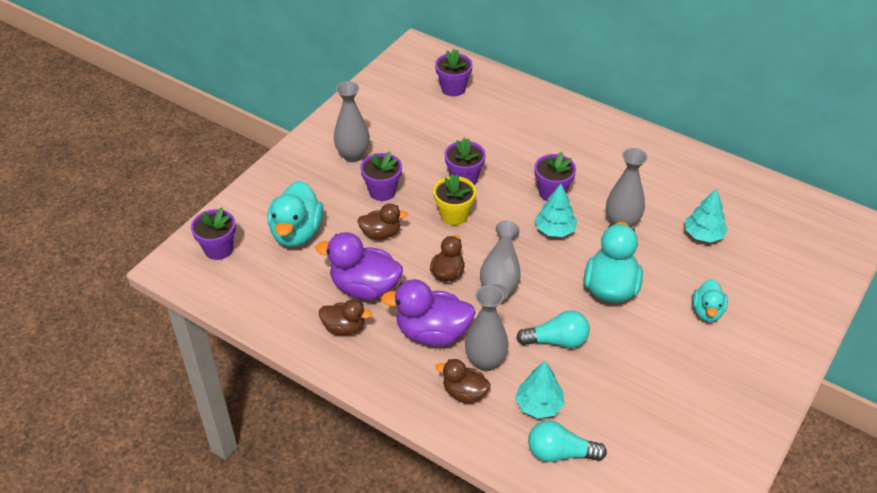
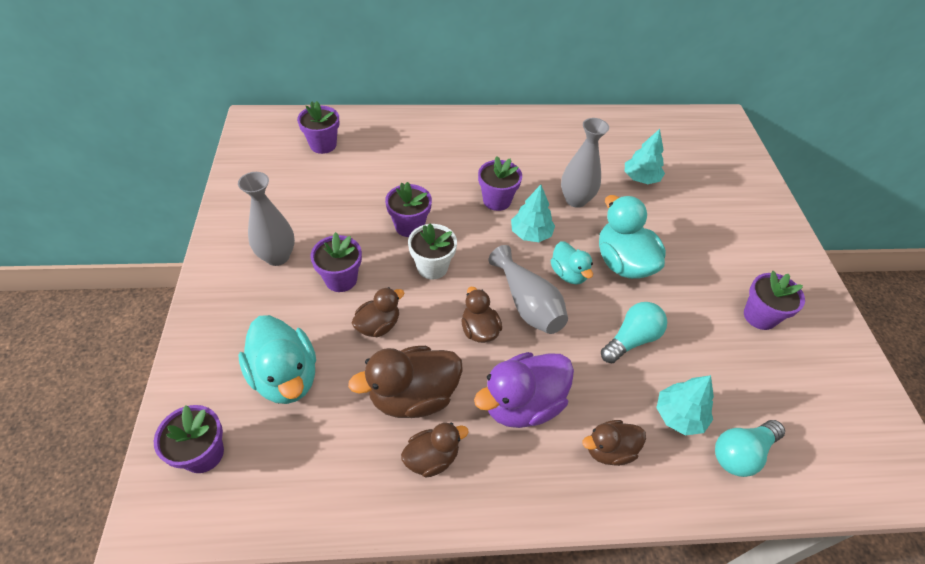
camera: 40 degrees left, 5 degrees up
purple duck [316,232,403,300] -> brown duck [348,346,463,418]
yellow flower pot [433,174,476,225] -> white flower pot [408,224,457,279]
grey vase [465,285,509,371] -> none
turquoise duck [692,279,728,322] -> turquoise duck moved to [551,241,593,284]
none -> purple flower pot [744,271,805,330]

